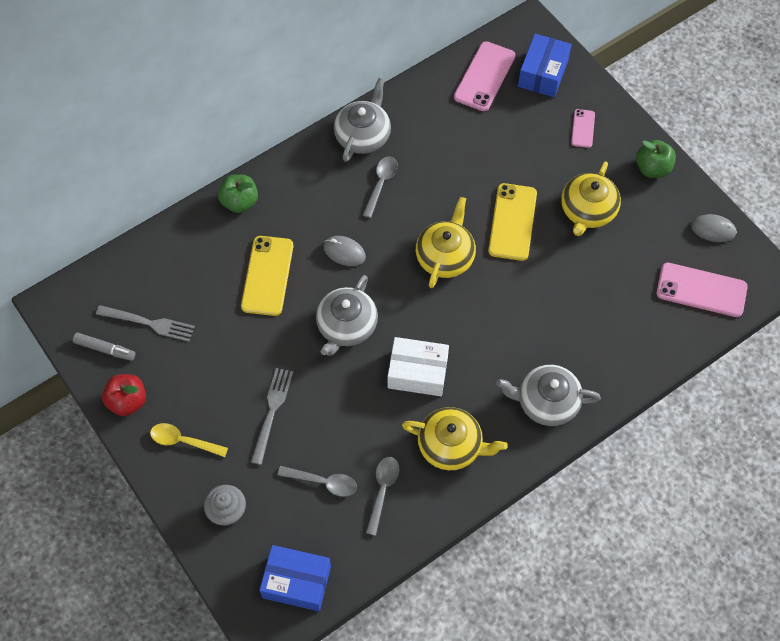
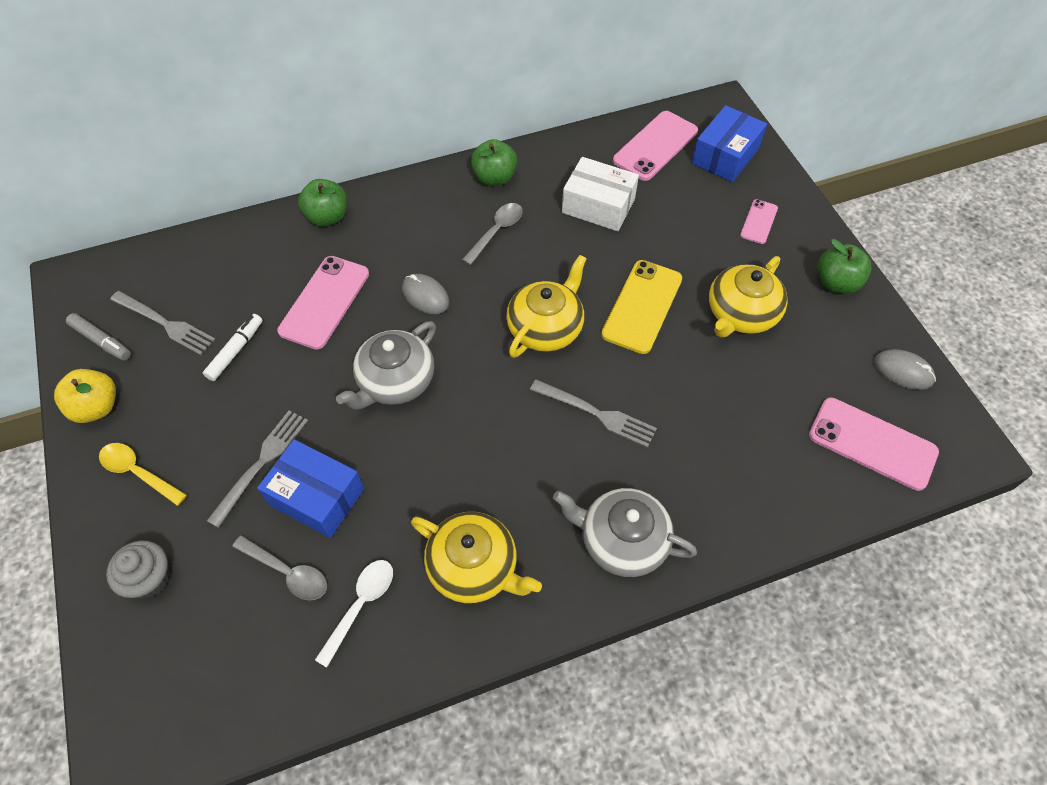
camera: 15 degrees right, 5 degrees down
red apple [102,374,146,416] -> yellow apple [54,369,116,423]
yellow phone [241,236,293,316] -> pink phone [277,256,369,350]
blue box [259,545,331,611] -> blue box moved to [257,439,364,538]
grey teapot [334,78,391,162] -> green apple [471,139,517,186]
grey spoon [366,457,399,536] -> white spoon [315,560,393,667]
white box [388,337,449,396] -> white box moved to [562,157,639,231]
none -> white marker [203,314,263,381]
none -> grey fork [530,379,657,448]

